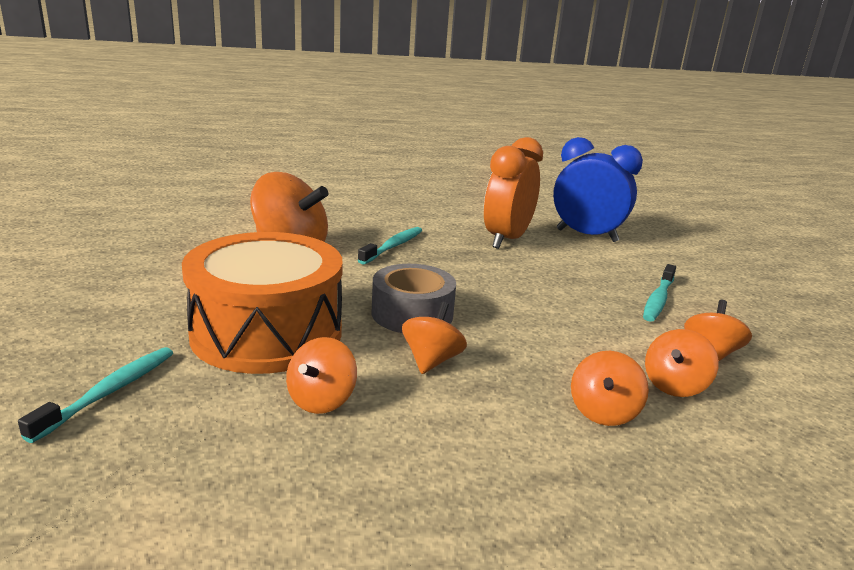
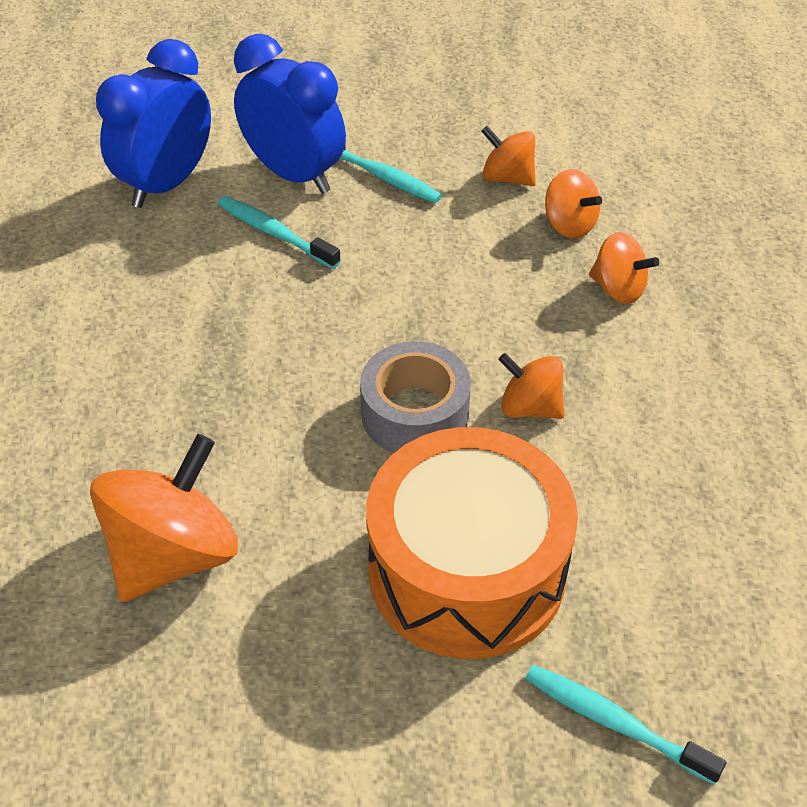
camera: 80 degrees left, 25 degrees up
orange spinning top [286,337,357,414] -> none
turquoise toothbrush [358,227,422,264] -> turquoise toothbrush moved to [218,196,341,269]
orange clock [484,137,543,249] -> none
none -> blue clock [234,34,346,194]

